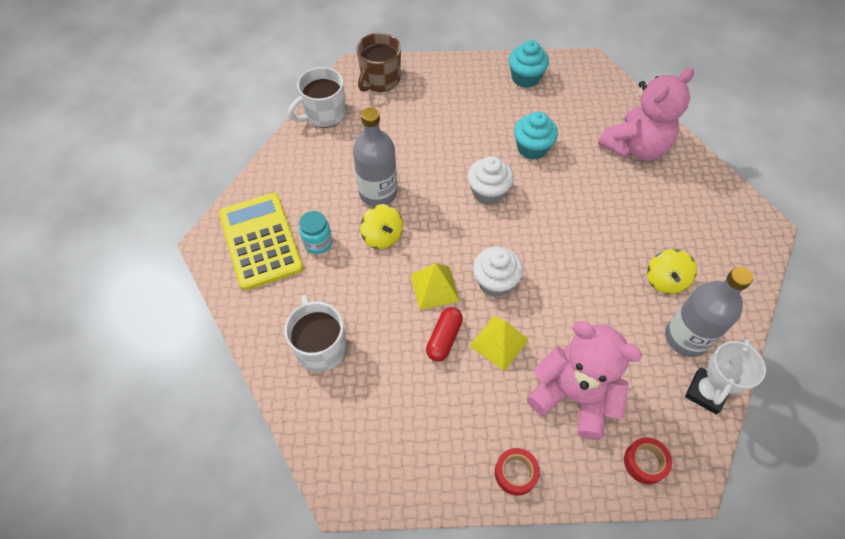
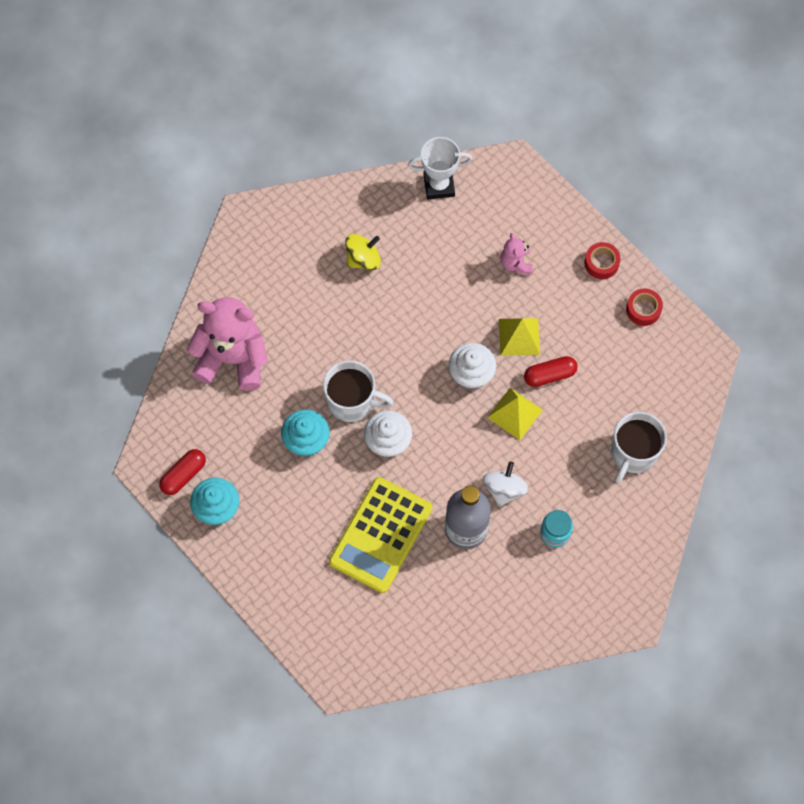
camera: 130 degrees left, 10 degrees up
yellow calculator [219,193,304,291] -> yellow calculator moved to [329,477,432,593]
white mug [288,67,346,128] -> white mug moved to [323,360,394,422]
brown mug [357,33,401,92] -> none
yellow spinning top [360,204,403,249] -> white spinning top [483,462,528,507]
pink teddy bear [527,321,643,440] -> pink teddy bear [500,233,533,274], size x0.47
red tape [624,437,672,484] -> red tape moved to [626,288,663,326]
grey bottle [665,267,753,357] -> none
none -> red capsule [159,449,206,495]

